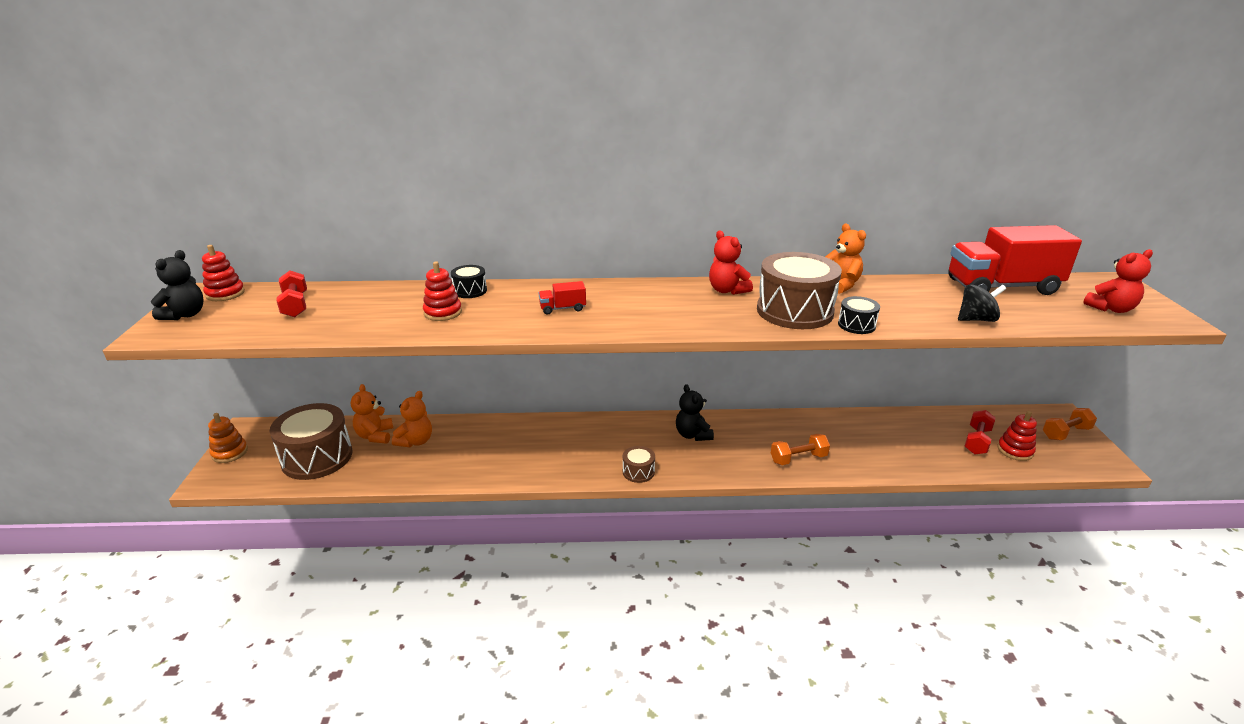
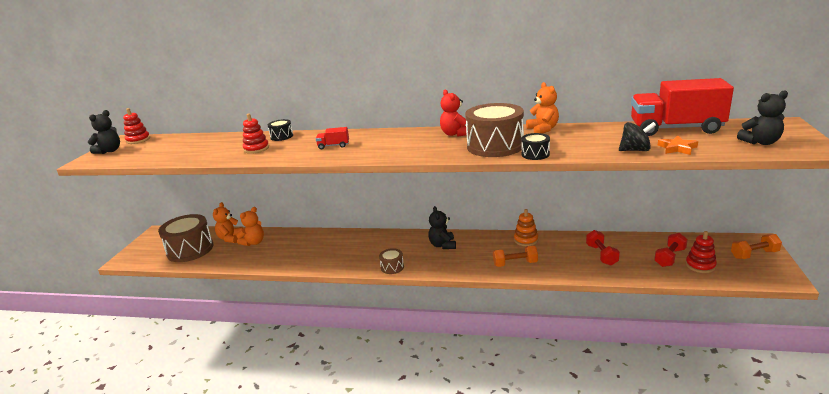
camera: 15 degrees right, 5 degrees down
orange stacking toy [208,413,248,463] -> orange stacking toy moved to [514,209,538,246]
red dumbbell [276,271,307,317] -> red dumbbell moved to [586,230,620,266]
red teddy bear [1083,249,1153,313] -> black teddy bear [737,90,788,145]
none -> orange star [658,136,698,155]

